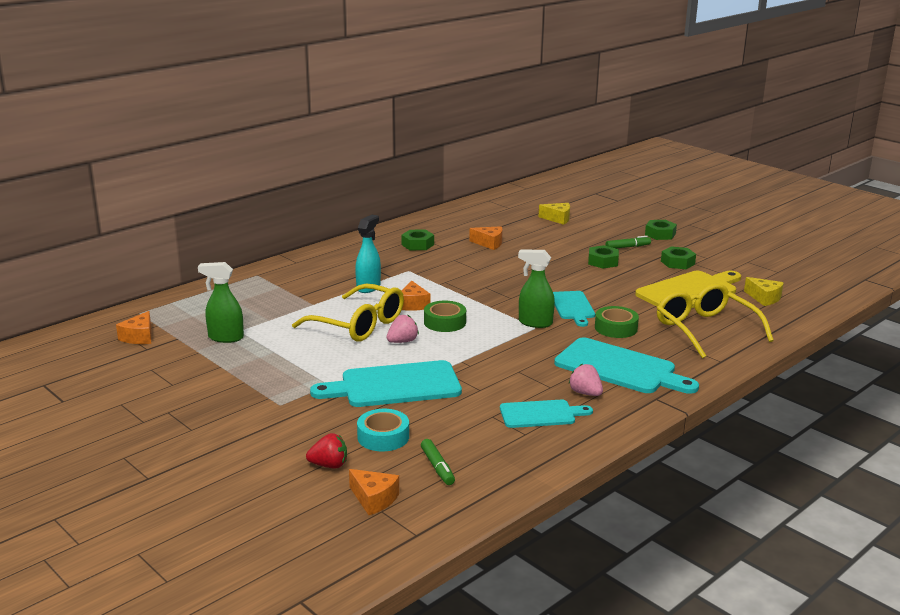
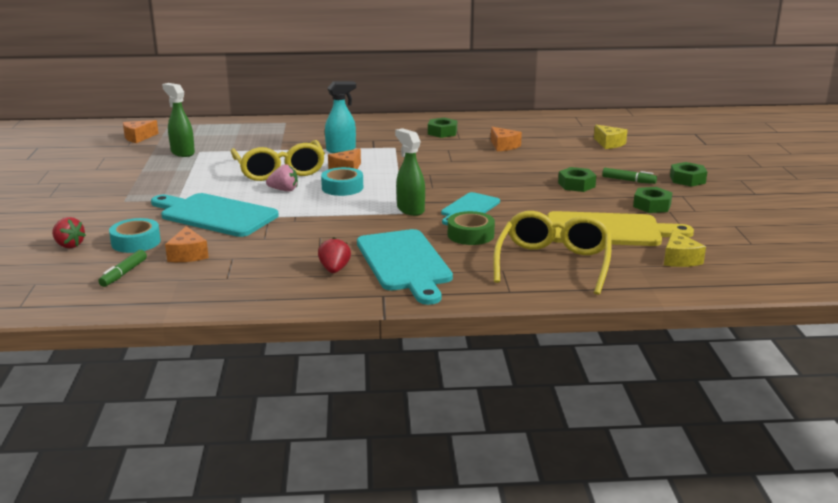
camera: 40 degrees right, 0 degrees up
orange cheese [349,469,399,515] -> orange cheese moved to [165,226,209,262]
green tape [424,301,466,332] -> turquoise tape [321,167,363,196]
turquoise cutting board [500,400,593,428] -> none
pink strawberry [569,364,603,396] -> red strawberry [318,238,351,273]

